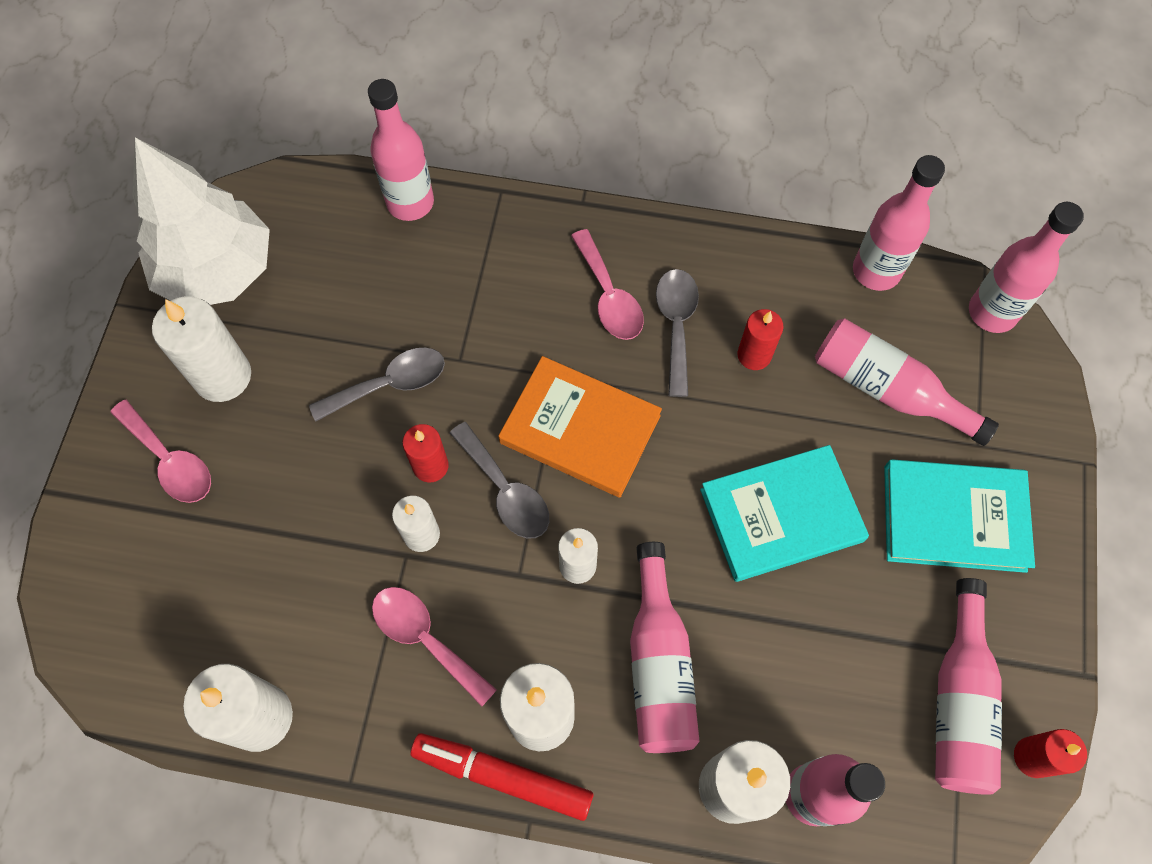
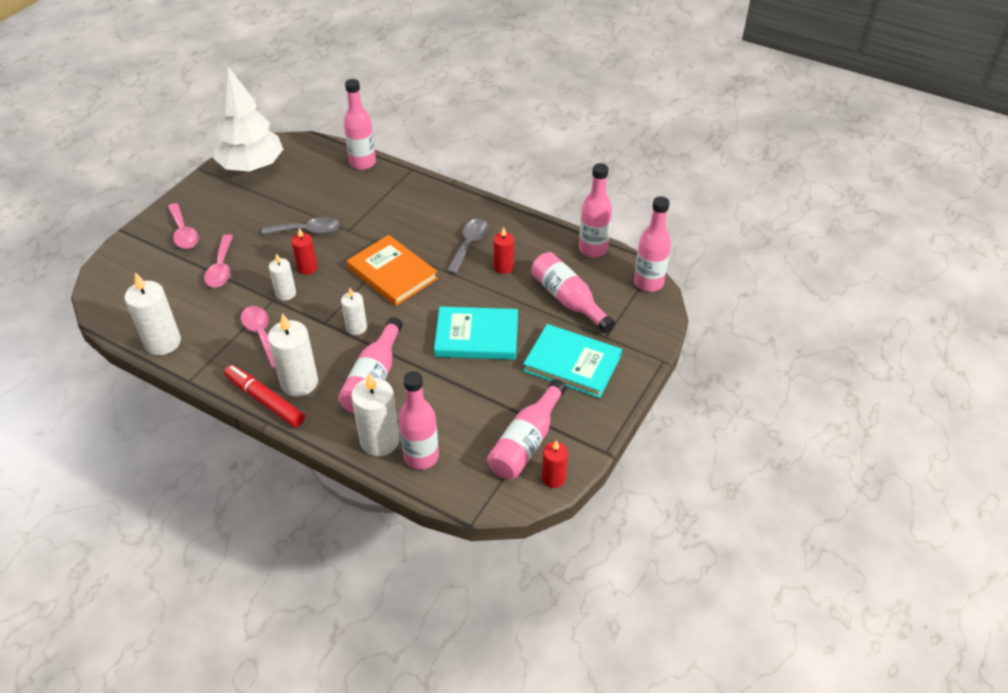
camera: 20 degrees right, 20 degrees down
white candle [152,296,251,402] -> none
grey spoon [450,422,549,538] -> none
pink spoon [571,229,644,340] -> pink spoon moved to [204,234,233,288]

